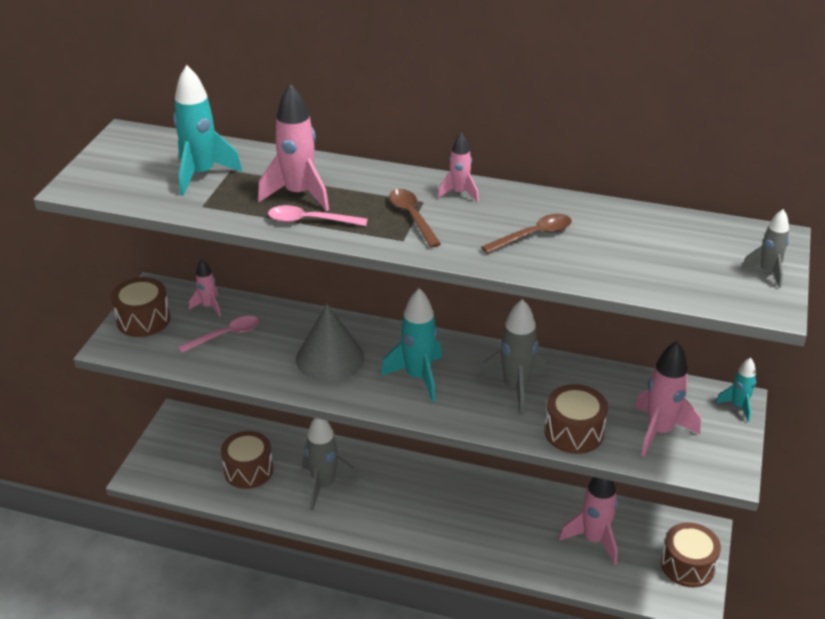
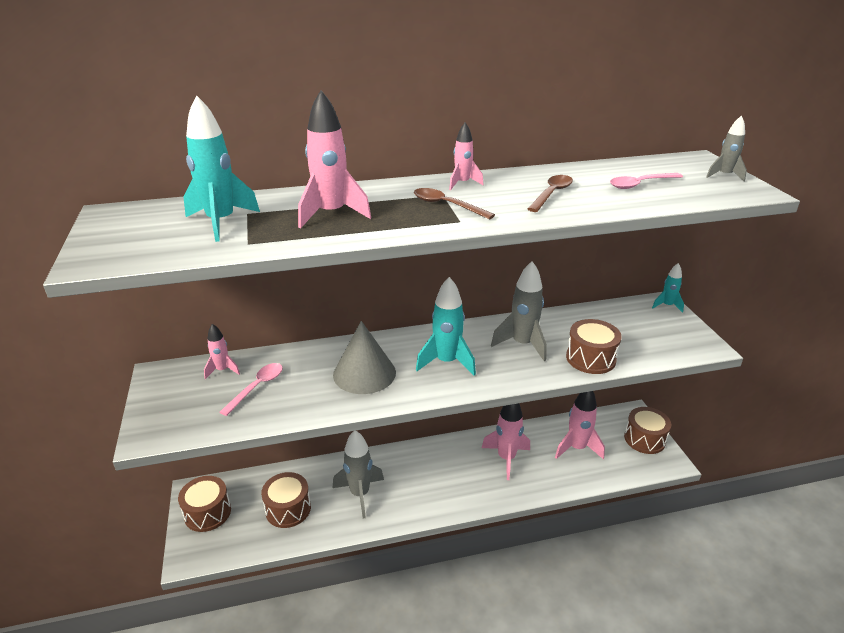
camera: 30 degrees left, 5 degrees down
brown drum [111,277,170,337] -> brown drum moved to [178,476,231,532]
pink spoon [268,205,368,226] -> pink spoon moved to [610,173,683,189]
pink rocket [635,341,701,457] -> pink rocket moved to [482,403,530,480]

